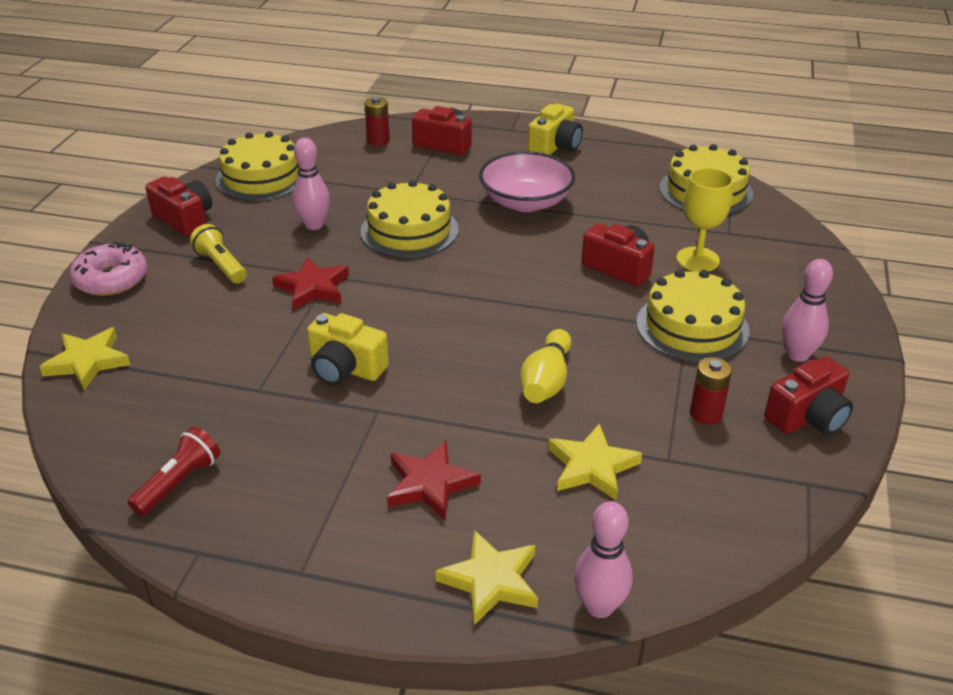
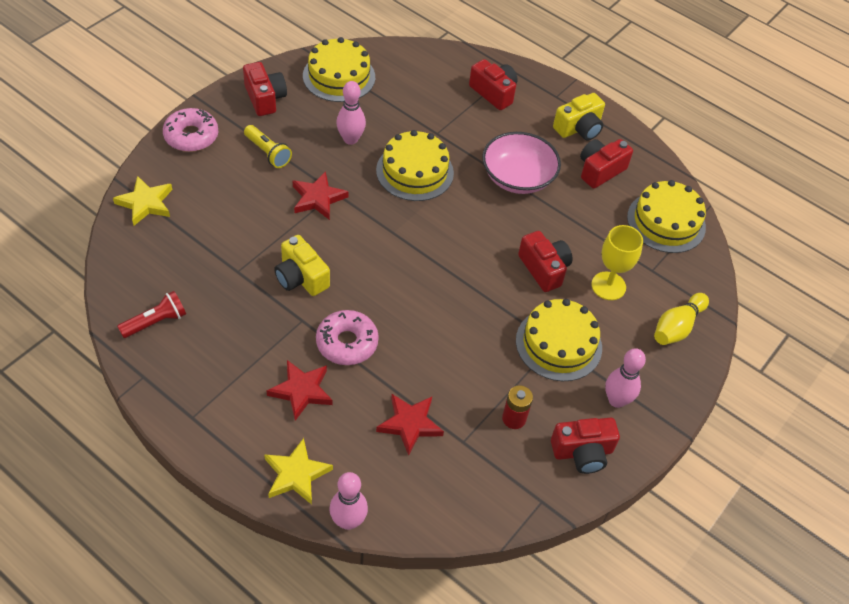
camera: 20 degrees right, 15 degrees up
yellow flashlight [190,224,247,283] -> yellow flashlight turned 150 degrees clockwise [244,125,292,168]
red battery [365,97,390,146] -> none
yellow bowling pin [520,329,571,403] -> yellow bowling pin moved to [654,293,709,345]
yellow star [548,423,642,501] -> red star [376,394,444,456]
none -> pink donut [316,310,379,365]
none -> red camera [580,139,633,189]

